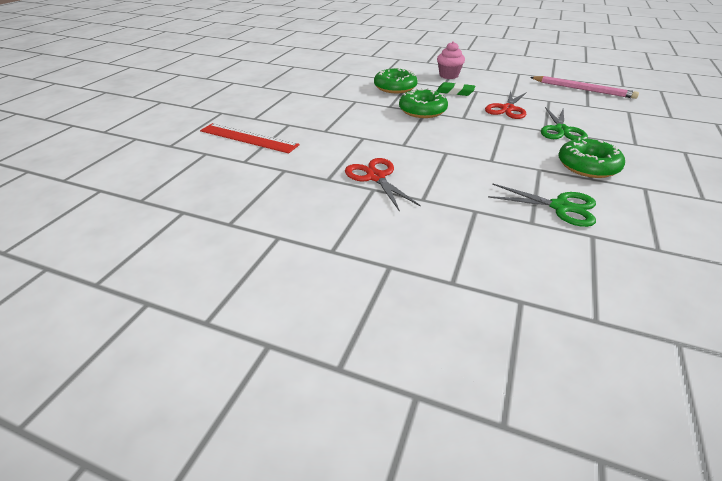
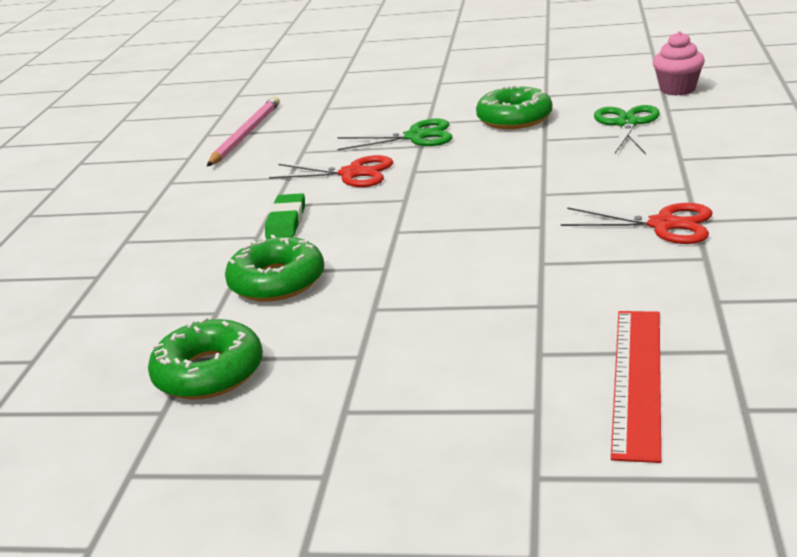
camera: 100 degrees left, 10 degrees down
red scissors [345,158,421,212] -> red scissors turned 120 degrees counterclockwise [561,203,713,244]
green donut [399,88,448,118] -> green donut moved to [148,317,263,399]
pink cupcake [437,41,465,79] -> pink cupcake moved to [653,31,705,96]

